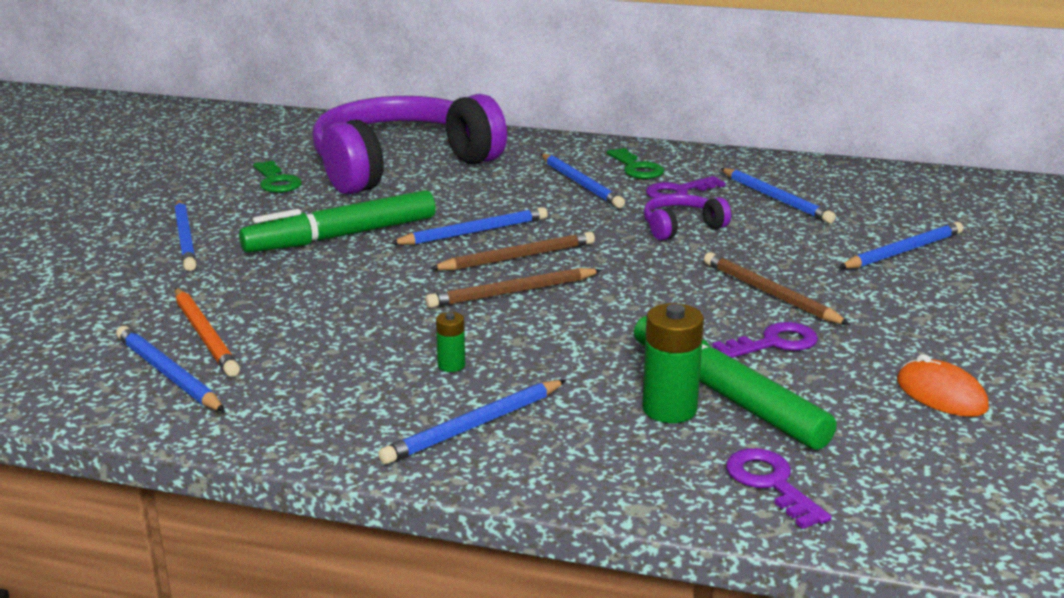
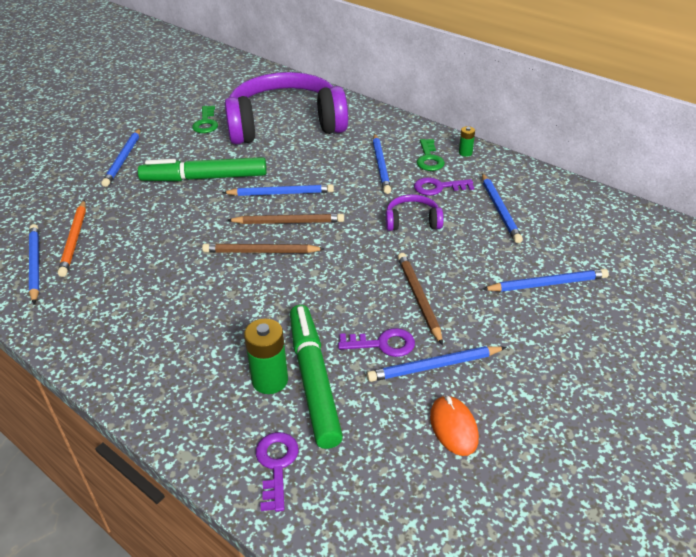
camera: 25 degrees right, 15 degrees up
blue pencil [378,380,566,465] -> blue pencil moved to [367,346,507,382]
green battery [436,312,465,372] -> green battery moved to [459,126,475,157]

